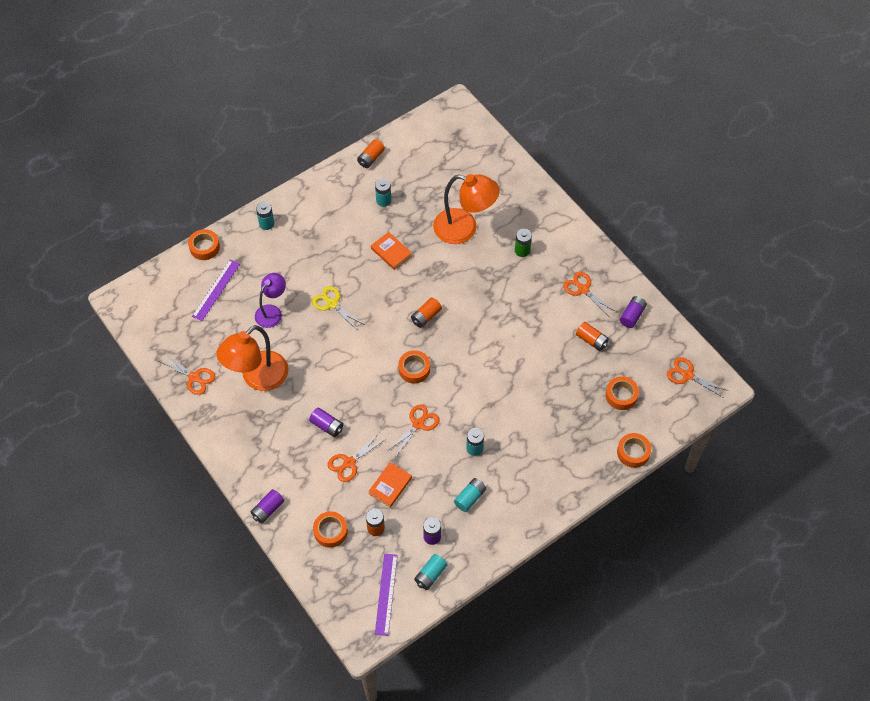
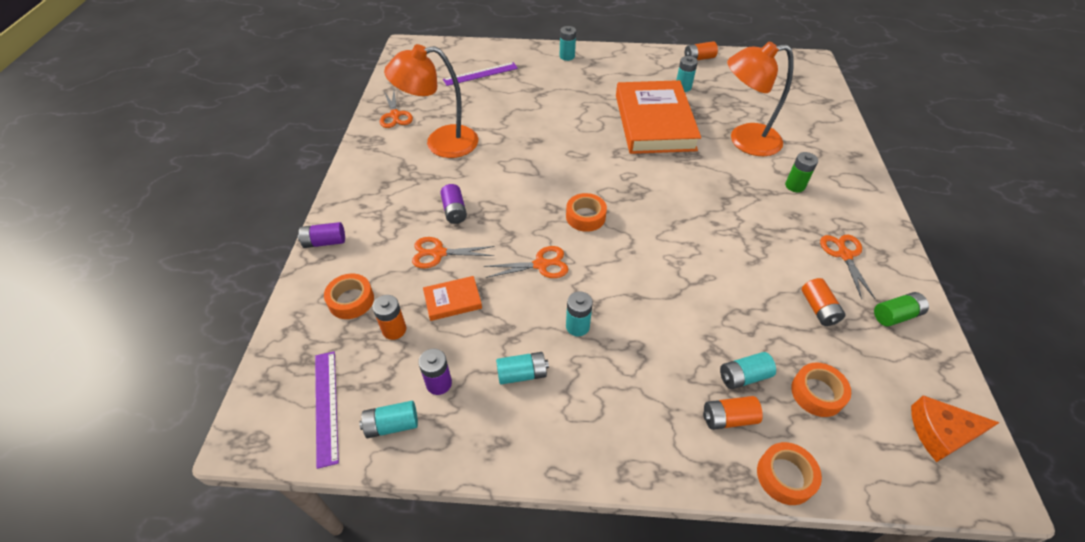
camera: 40 degrees right, 10 degrees down
orange tape [188,229,220,260] -> none
purple lamp [255,273,286,328] -> none
yellow scissors [312,286,363,331] -> none
orange book [371,232,412,270] -> orange book [616,80,701,154], size x2.39
purple ruler [375,554,398,636] -> purple ruler turned 60 degrees counterclockwise [315,352,339,469]
orange battery [411,297,442,328] -> orange battery moved to [703,396,763,430]
orange lamp [433,174,500,244] -> orange lamp turned 120 degrees clockwise [727,41,794,156]
purple battery [620,296,647,328] -> green battery [874,292,929,327]
orange scissors [667,357,729,398] -> orange cheese [911,395,1000,462]
none -> turquoise battery [720,352,776,389]

